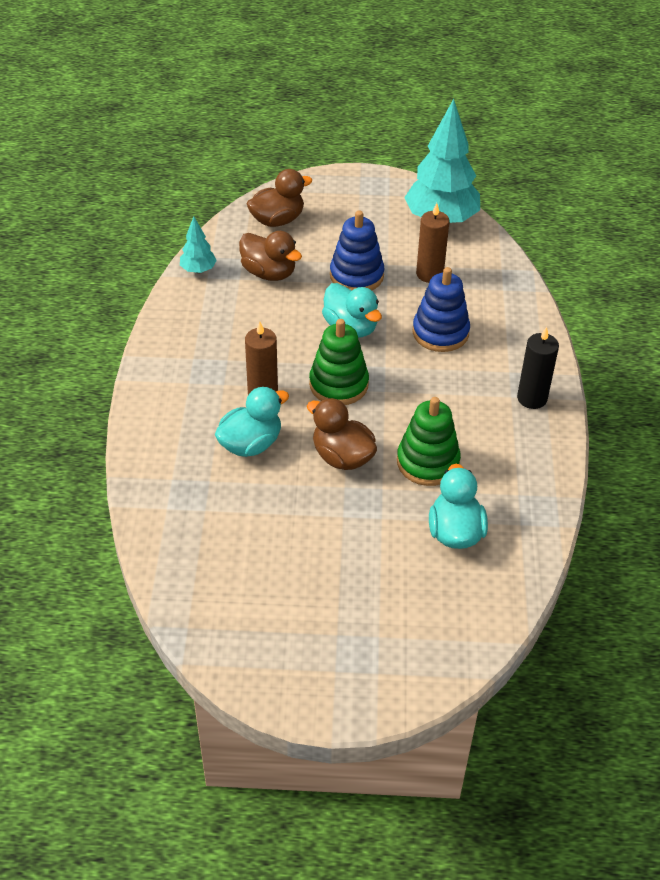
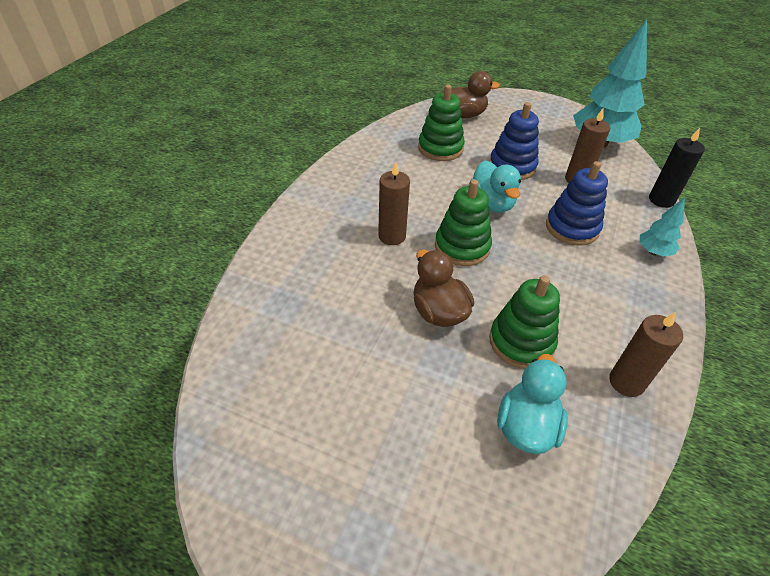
camera: 20 degrees right, 0 degrees up
turquoise tree [180,216,217,273] -> turquoise tree moved to [640,197,685,256]
turquoise duck [215,387,289,457] -> none
brown duck [239,231,302,281] -> green stacking toy [418,85,465,161]
black candle [517,327,559,409] -> black candle moved to [649,128,705,208]
none -> brown candle [609,312,683,397]

